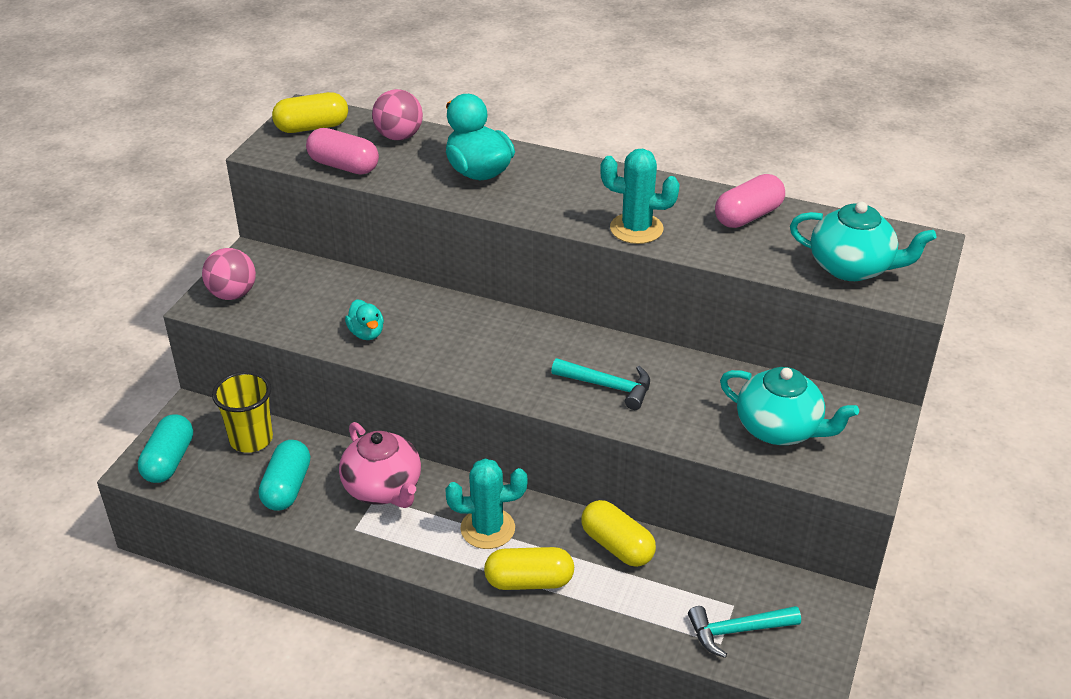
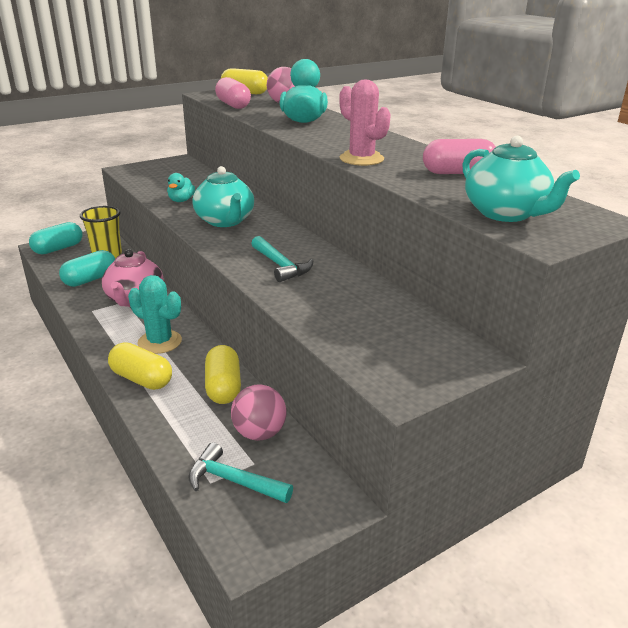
camera: 35 degrees right, 10 degrees down
pink ball [202,248,256,300] -> pink ball moved to [231,384,287,441]
turquoise cactus [600,149,680,244] -> pink cactus [339,79,391,166]
turquoise teapot [720,367,859,445] -> turquoise teapot moved to [192,166,254,227]

